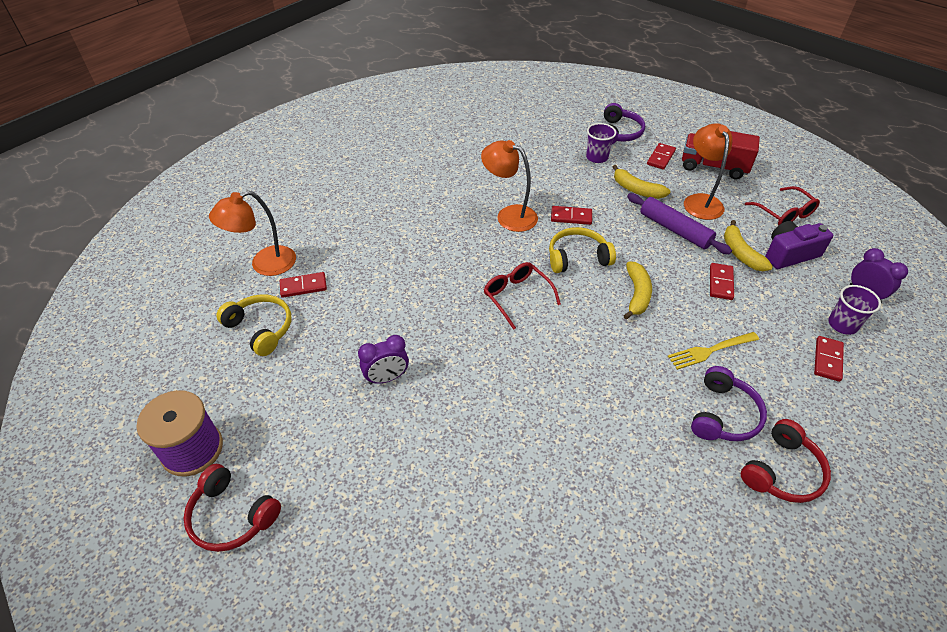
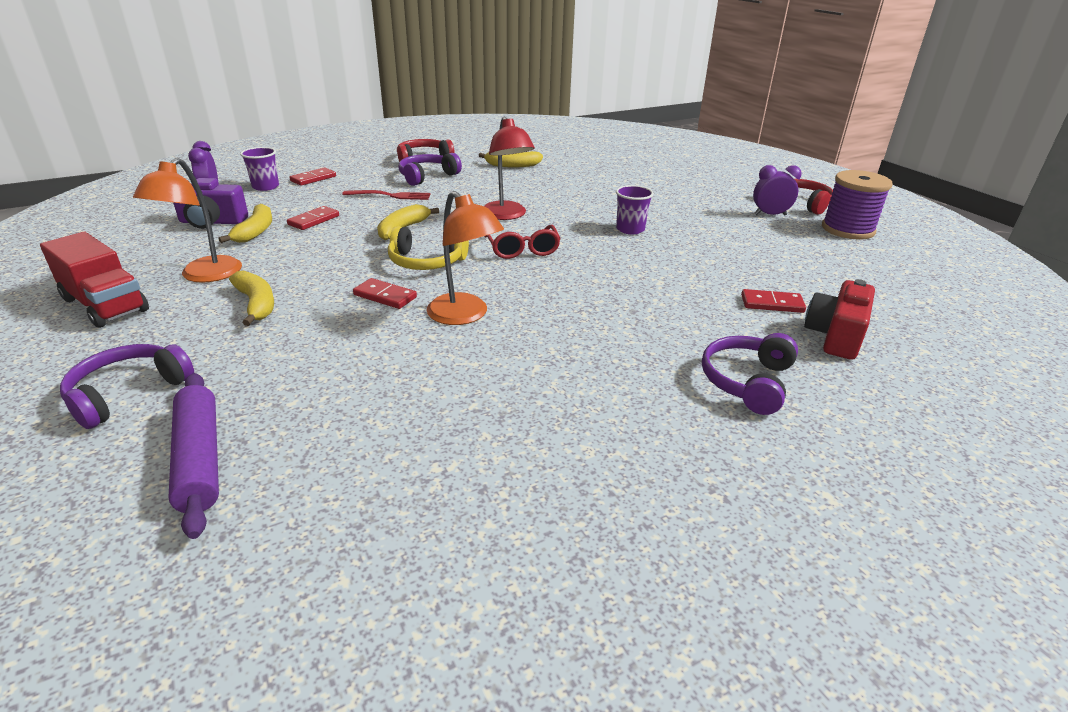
camera: 160 degrees left, 15 degrees down
orange lamp [209,190,296,276] -> red camera [804,279,875,360]
yellow headphones [216,294,291,356] -> none
purple clock [358,335,409,384] -> purple clock moved to [753,165,802,216]
purple cup [586,123,616,163] -> purple cup moved to [616,185,654,234]
purple rolling pin [627,193,732,254] -> purple rolling pin moved to [168,373,219,539]
red domino [647,143,676,170] -> none
yellow fork [668,332,759,370] -> red fork [342,190,431,200]
red glasses [745,186,820,226] -> none
none -> yellow banana [479,151,543,167]
none -> red lamp [485,117,535,220]
none -> purple headphones [702,333,798,415]

